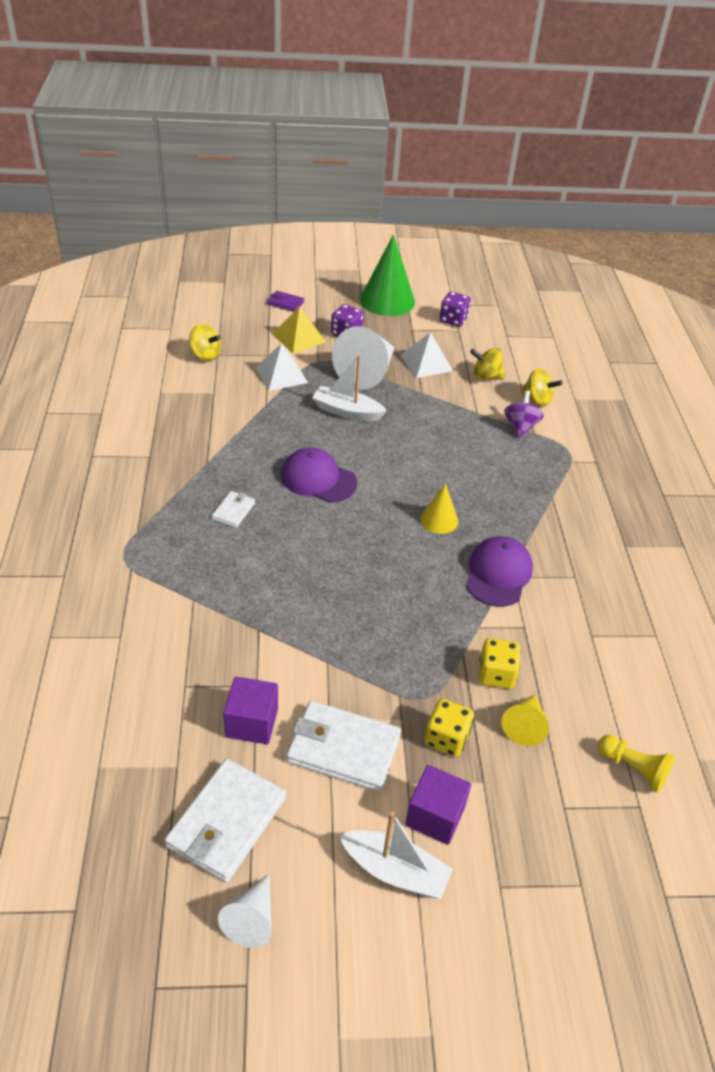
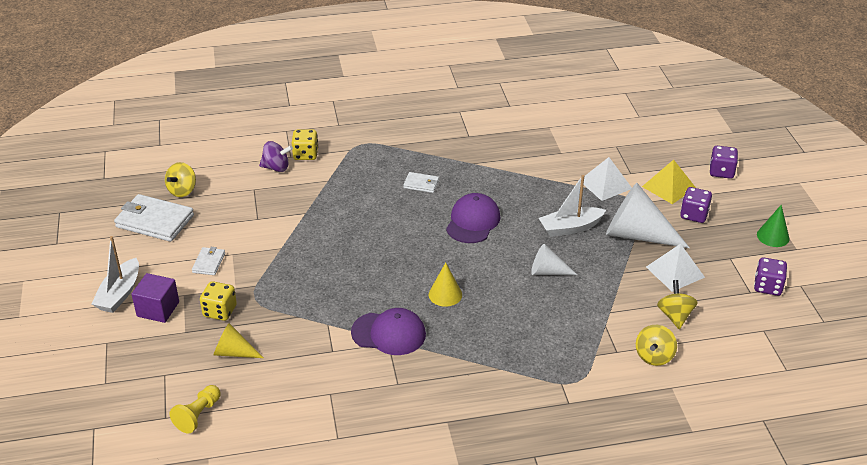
camera: 85 degrees right, 5 degrees down
yellow spinning top [189,324,221,361] -> yellow spinning top moved to [165,162,196,197]
white cone [218,874,272,948] -> white cone moved to [531,244,577,275]
purple cube [223,677,278,745] -> none
purple wallet [267,291,304,312] -> purple dice [710,146,738,179]
white wallet [286,701,401,792] -> white wallet [192,247,225,275], size x0.51
white boat [312,355,387,421] -> white boat turned 120 degrees counterclockwise [539,175,606,237]
green cone [360,234,415,316] -> green cone [757,205,790,247], size x0.53
yellow dice [479,638,521,689] -> yellow dice moved to [292,129,318,160]
purple spinning top [504,390,543,438] -> purple spinning top moved to [259,141,293,172]

